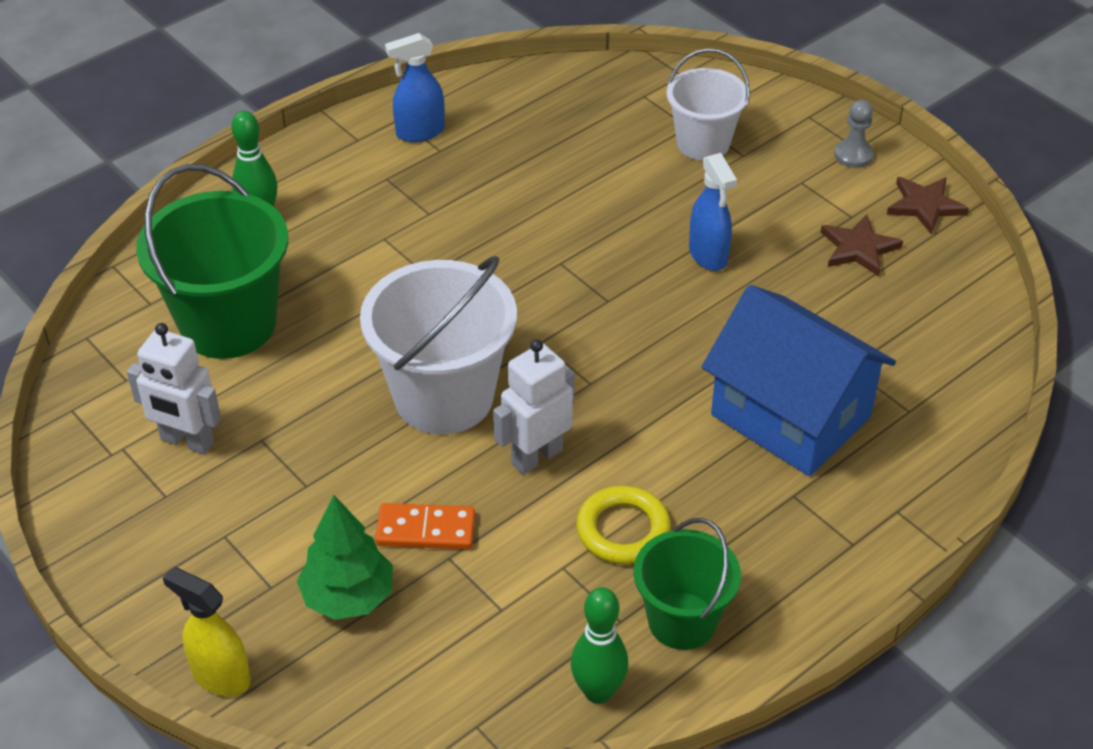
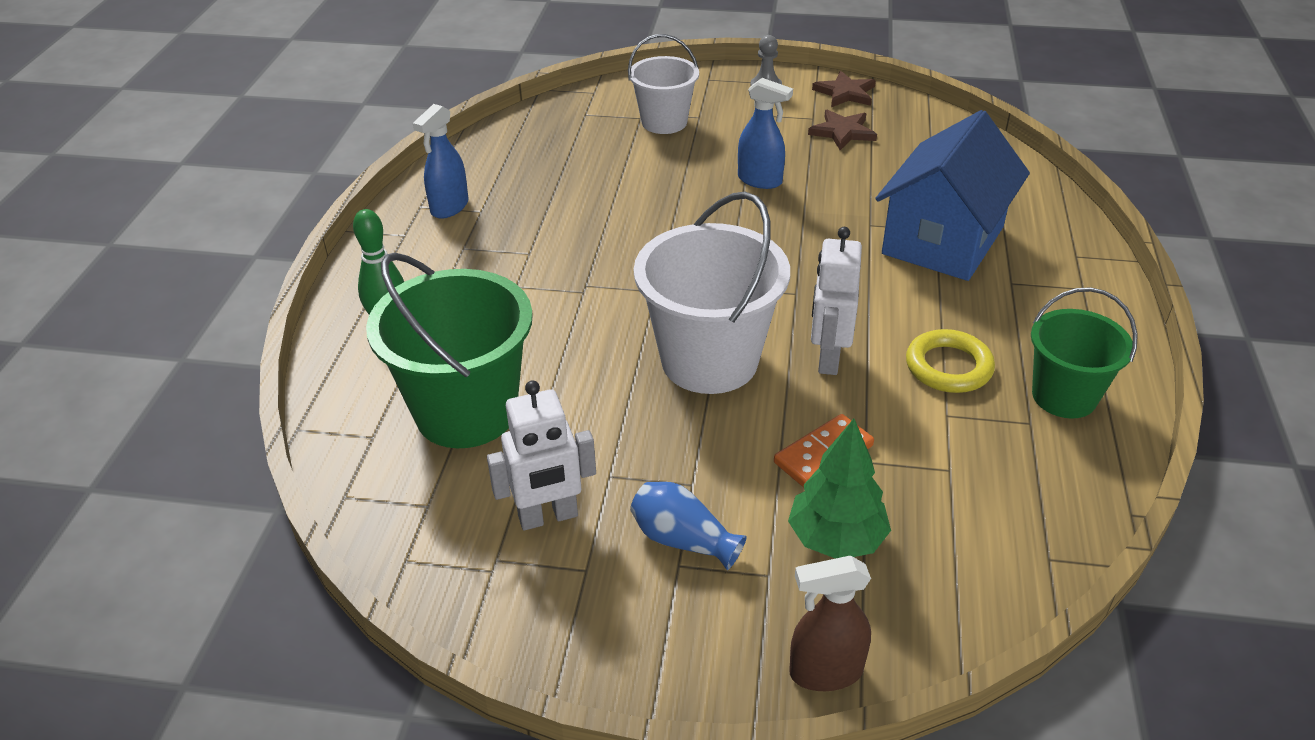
camera: 40 degrees left, 5 degrees down
yellow spray bottle [163,567,251,696] -> brown spray bottle [789,556,871,691]
green bowling pin [571,587,628,704] -> none
blue house [702,285,896,476] -> blue house turned 60 degrees counterclockwise [875,110,1030,281]
none -> blue vase [630,482,747,570]

